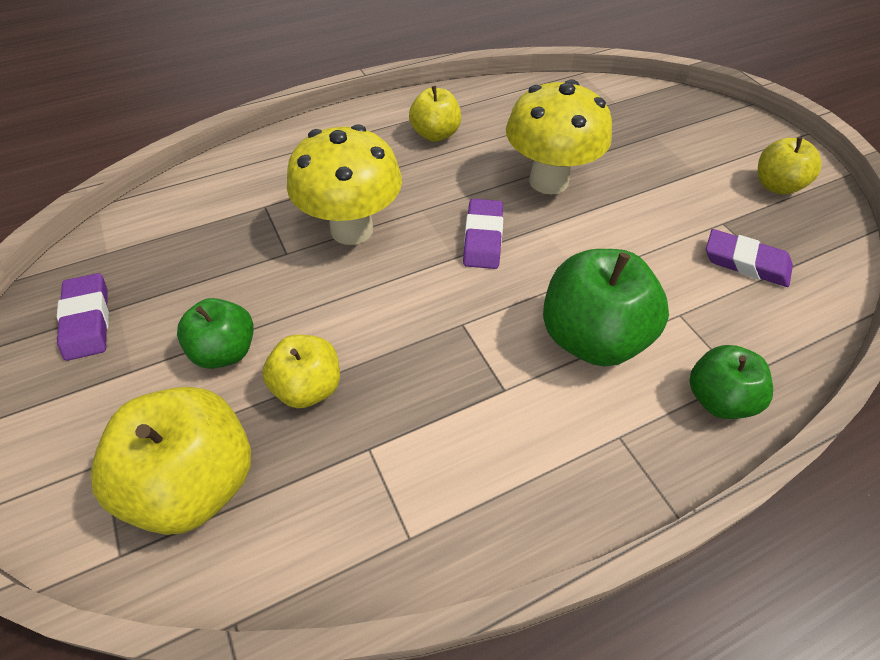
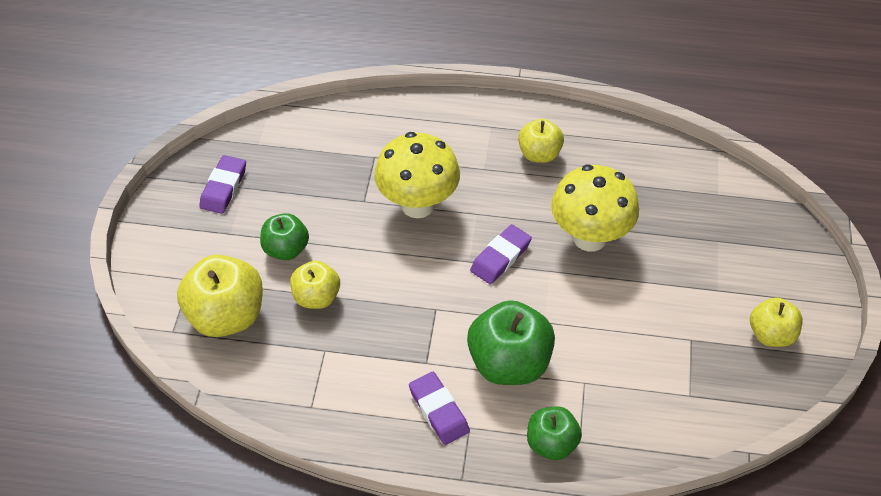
camera: 35 degrees right, 0 degrees up
purple eraser [706,229,793,287] -> purple eraser moved to [409,372,470,445]

